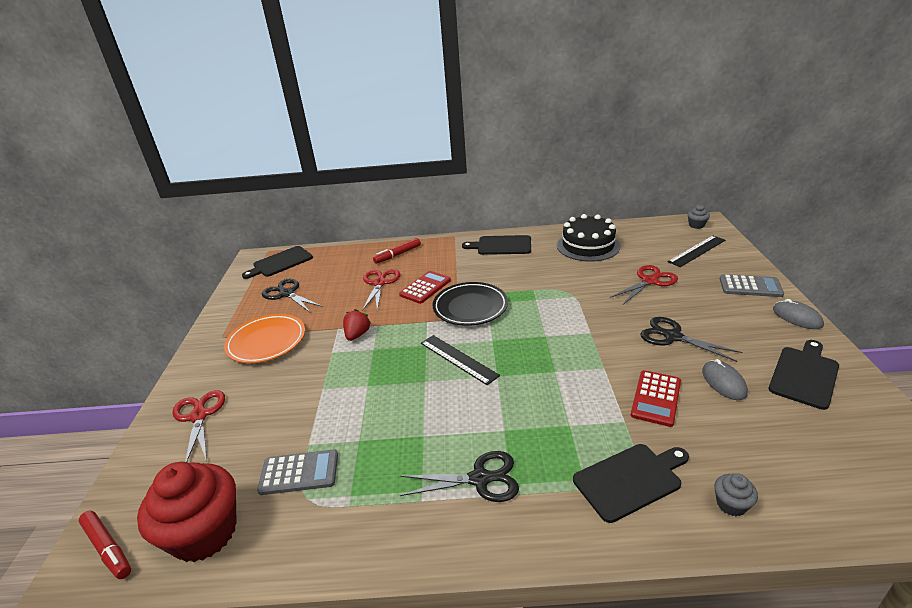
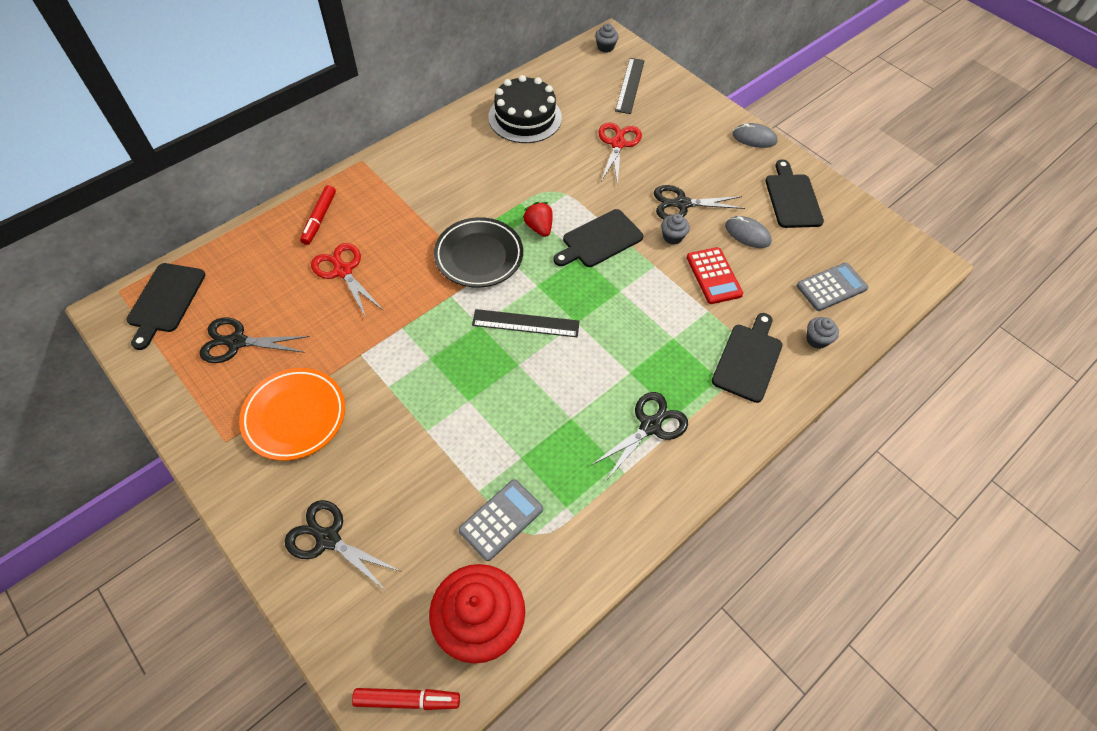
camera: 45 degrees left, 25 degrees up
red scissors [172,390,225,462] -> black scissors [285,500,402,591]
red strawberry [343,309,371,341] -> red strawberry moved to [523,202,553,237]
red calculator [399,271,451,304] -> none
black cutting board [462,235,531,255] -> black cutting board moved to [553,209,643,267]
grey calculator [720,274,784,297] -> grey calculator moved to [796,262,869,311]
none -> grey cupcake [661,214,690,244]

